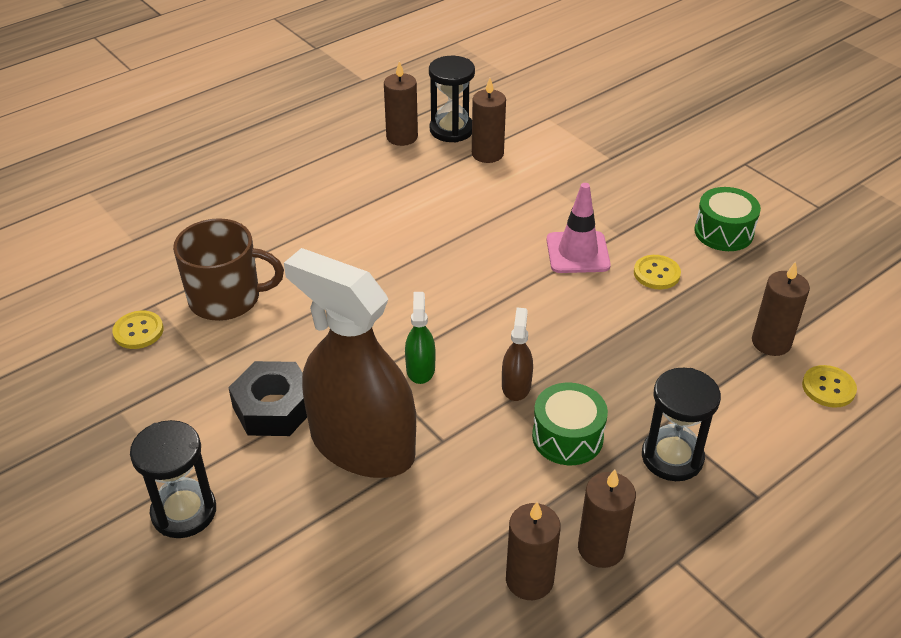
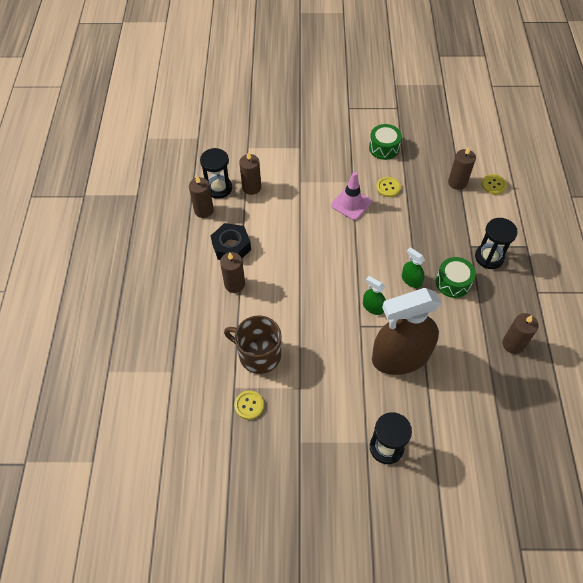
camera: 50 degrees left, 15 degrees up
brown mug [173,218,284,321] -> brown mug turned 105 degrees counterclockwise [224,315,281,374]
black nut [228,361,307,436] -> black nut moved to [211,223,251,260]
brown spray bottle [502,308,533,401] -> green spray bottle [402,247,425,288]
brown candle [578,469,636,568] -> brown candle moved to [220,252,245,293]

